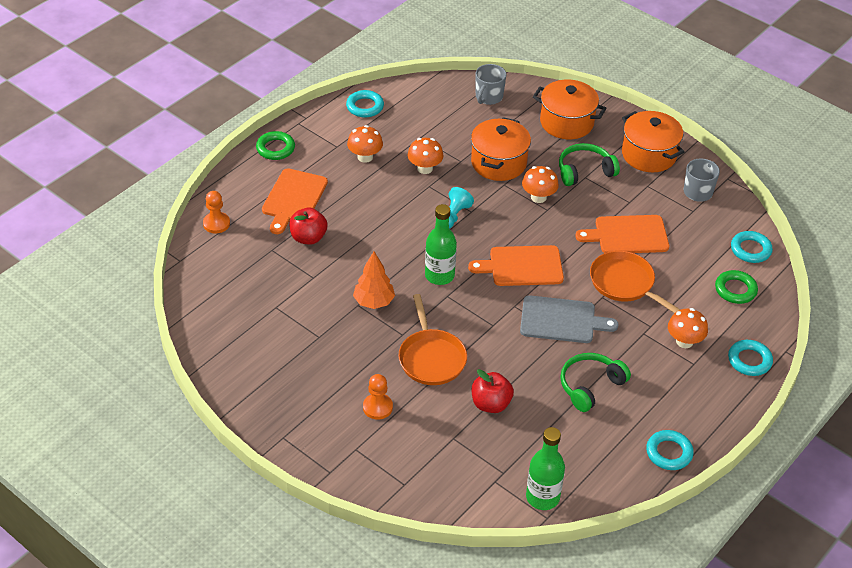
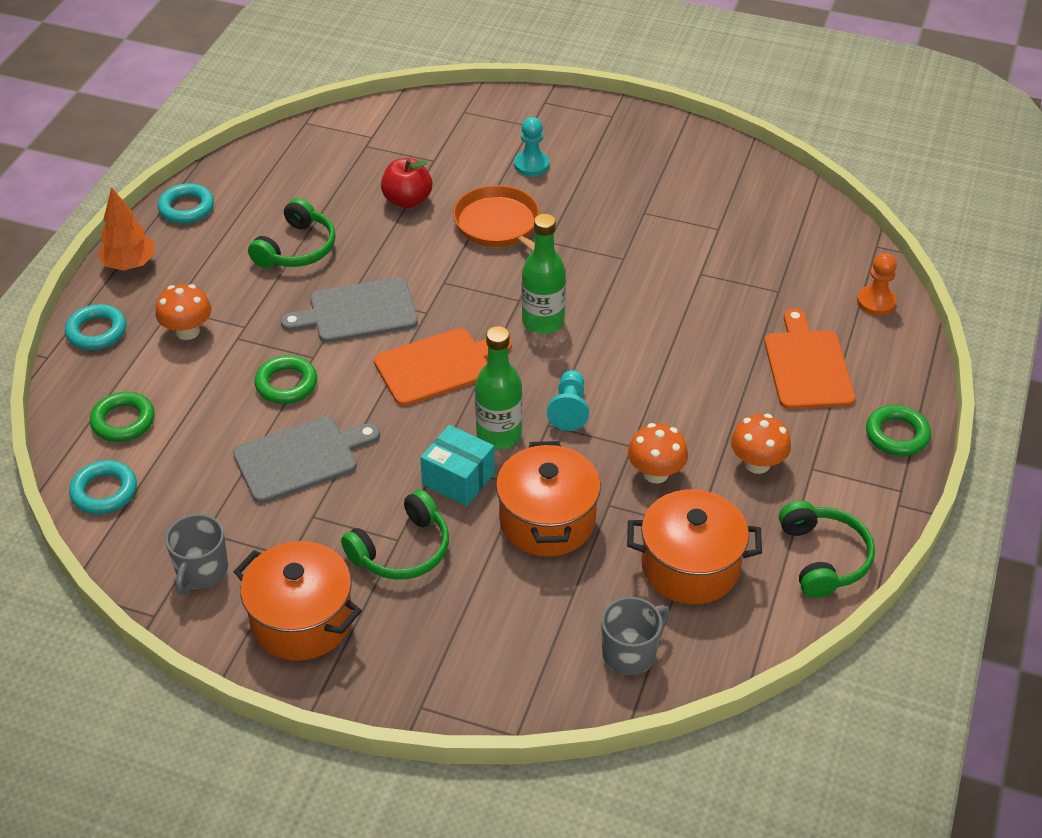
camera: 160 degrees right, 0 degrees up
red apple [289,207,328,245] -> none
turquoise ring [346,90,384,117] -> green headphones [779,501,875,598]
orange tree [353,251,395,309] -> orange tree moved to [98,187,155,271]
orange pawn [363,374,393,420] -> turquoise pawn [514,117,549,176]
grey mug [476,64,507,105] -> grey mug turned 45 degrees clockwise [601,597,670,675]
orange mushroom [522,166,559,203] -> turquoise box [420,425,495,506]
green bottle [526,427,565,510] -> green bottle moved to [475,326,522,449]
orange pot [533,79,606,139] -> orange pot moved to [627,489,762,604]
orange cutting board [575,215,669,253] -> grey cutting board [233,416,380,503]
orange pan [590,251,680,313] -> green ring [255,355,317,404]

